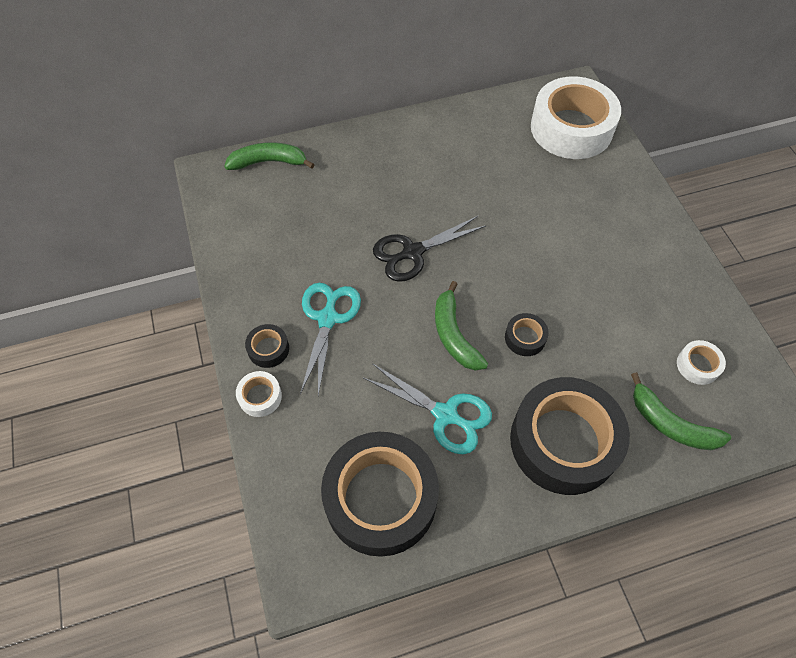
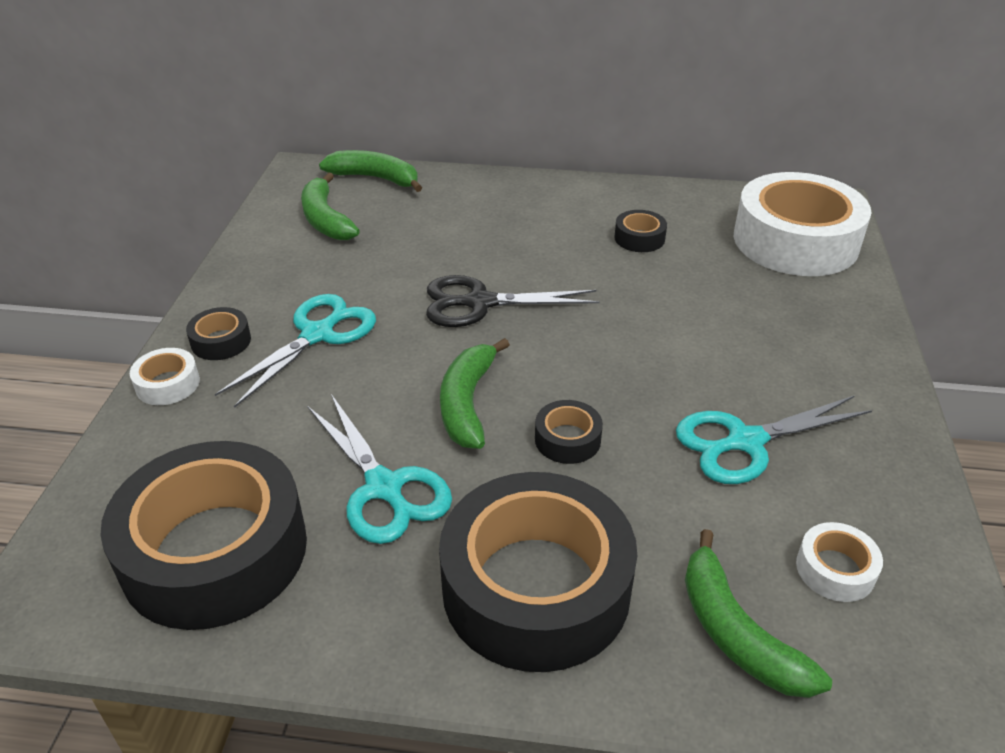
camera: 25 degrees right, 20 degrees down
none -> green banana [301,173,360,240]
none -> black tape [614,210,667,252]
none -> turquoise scissors [676,395,872,484]

